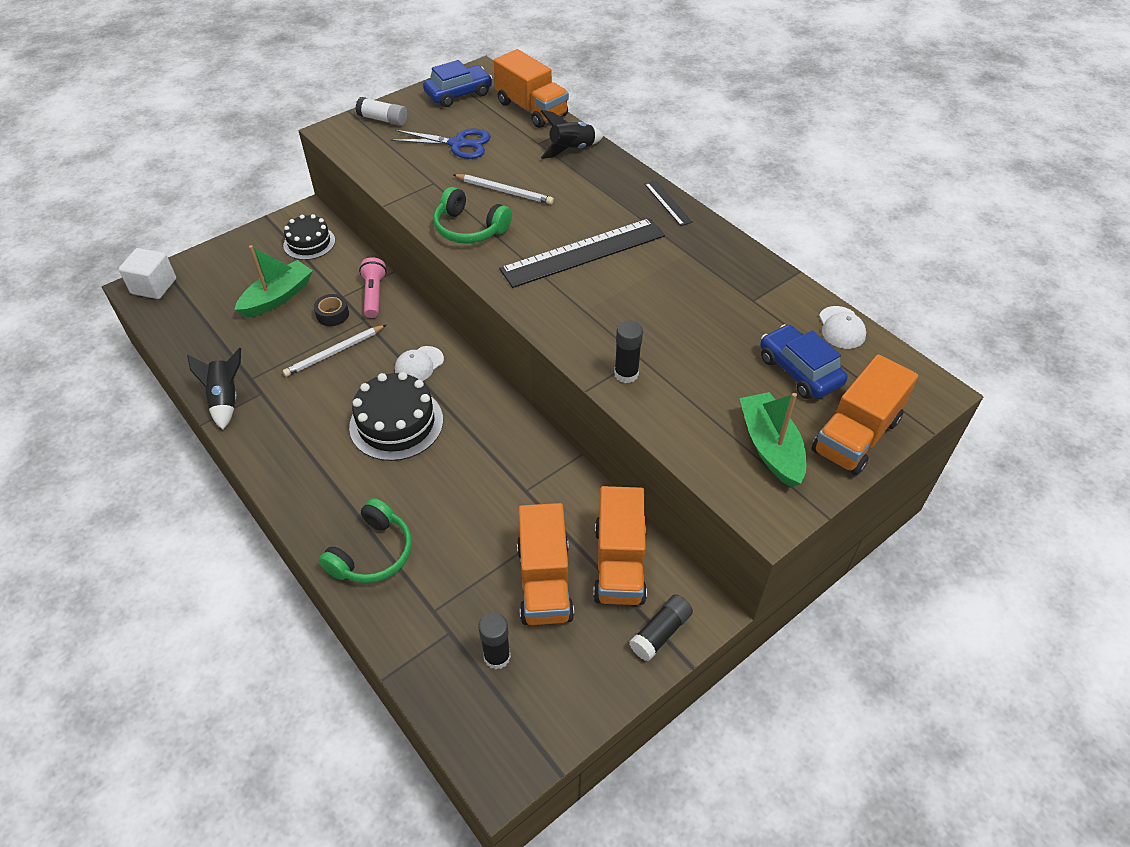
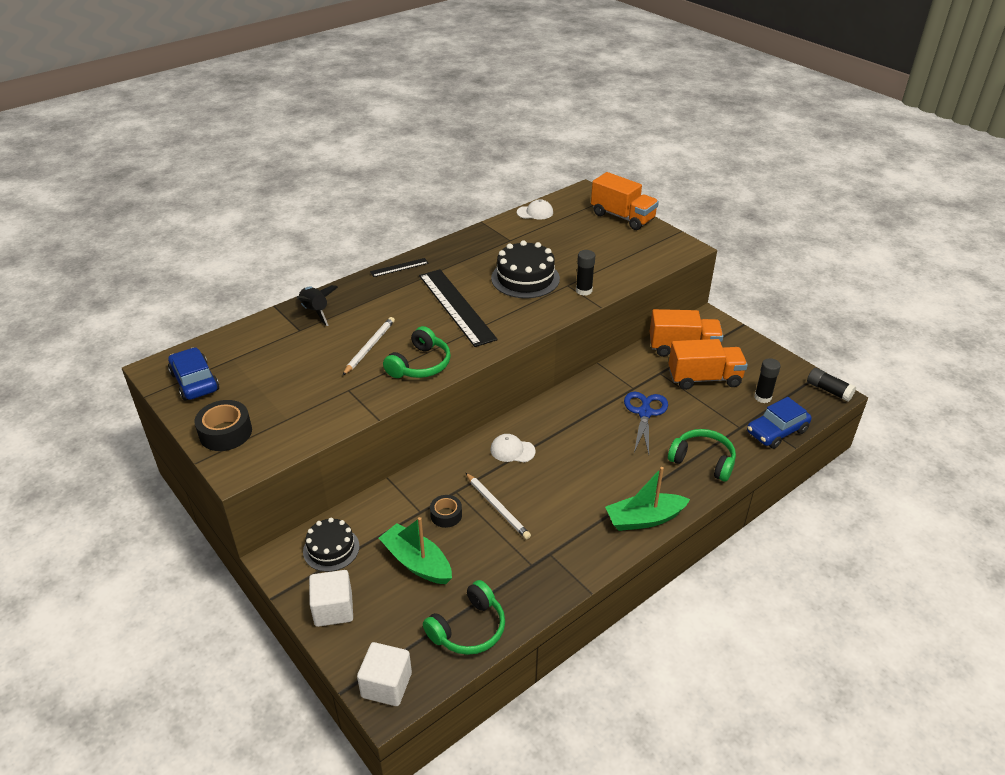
camera: 90 degrees left, 10 degrees down
black rocket [187,348,241,430] -> none
black cake [349,372,443,461] -> black cake moved to [491,240,560,298]
white glue stick [356,97,407,126] -> black tape [195,400,252,451]
pink flashlight [359,257,387,318] -> none
blue scissors [391,129,491,159] -> blue scissors moved to [624,392,668,454]
white cap [395,346,444,381] -> white cap turned 150 degrees clockwise [490,434,536,462]
orange truck [494,49,569,128] -> none
black glue stick [629,594,693,661] -> black glue stick moved to [807,368,856,402]
green boat [740,392,806,488] -> green boat moved to [605,467,690,531]
blue car [760,324,848,399] -> blue car moved to [747,397,812,449]
none -> white cube [309,570,353,627]
none -> green headphones [423,580,505,655]

